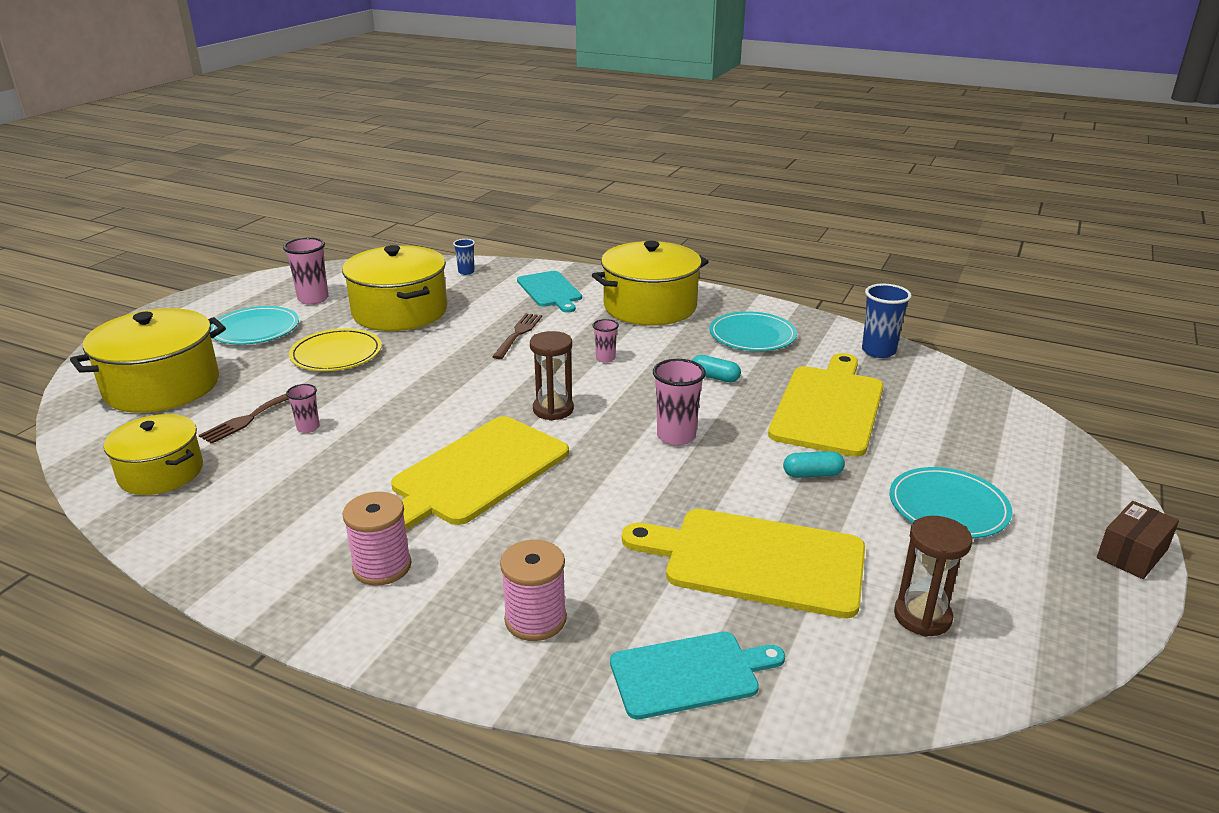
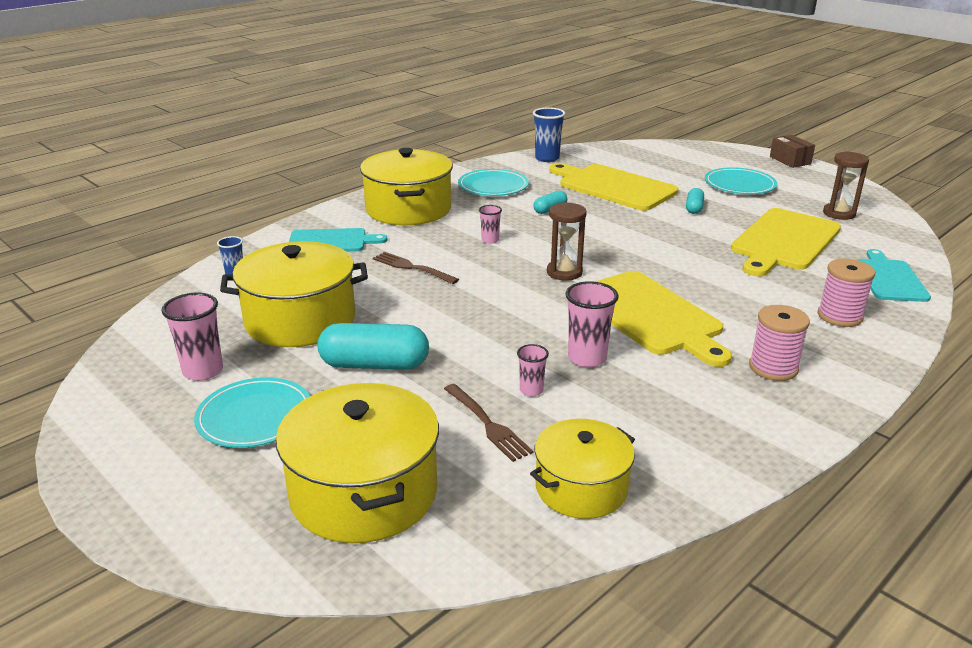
camera: 70 degrees left, 0 degrees up
yellow plate [289,329,382,371] -> turquoise capsule [317,323,429,370]
pink cup [653,359,706,446] -> pink cup moved to [565,281,619,368]

